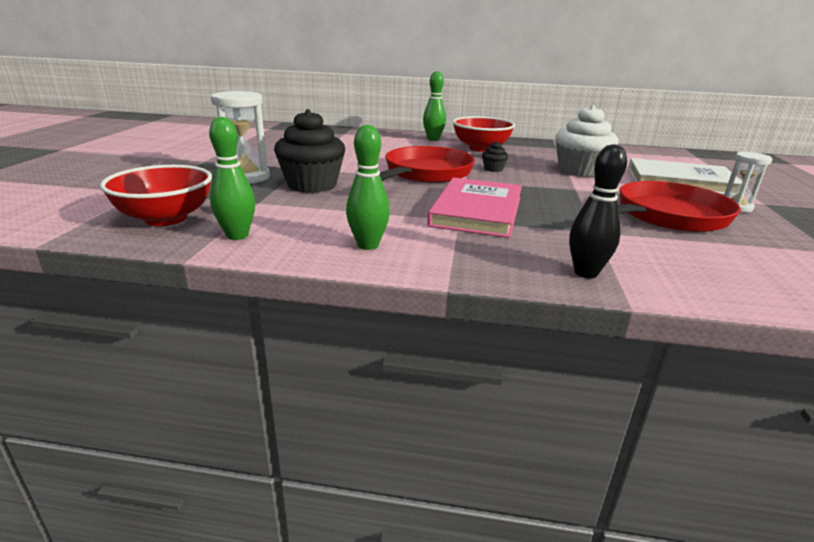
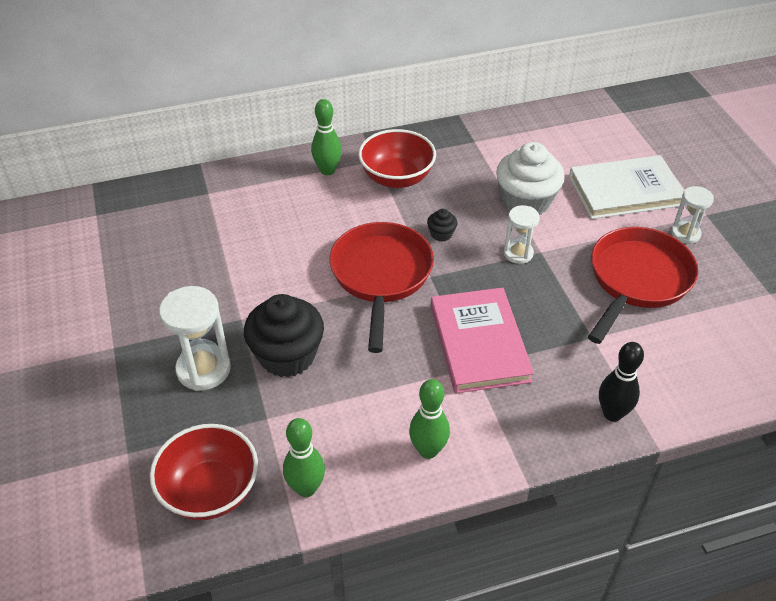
camera: 25 degrees left, 20 degrees up
none -> white hourglass [504,205,540,264]

